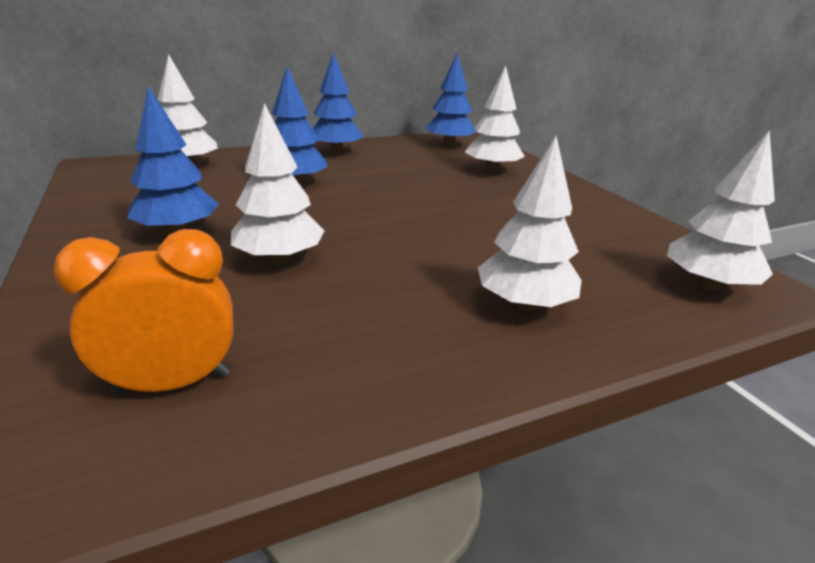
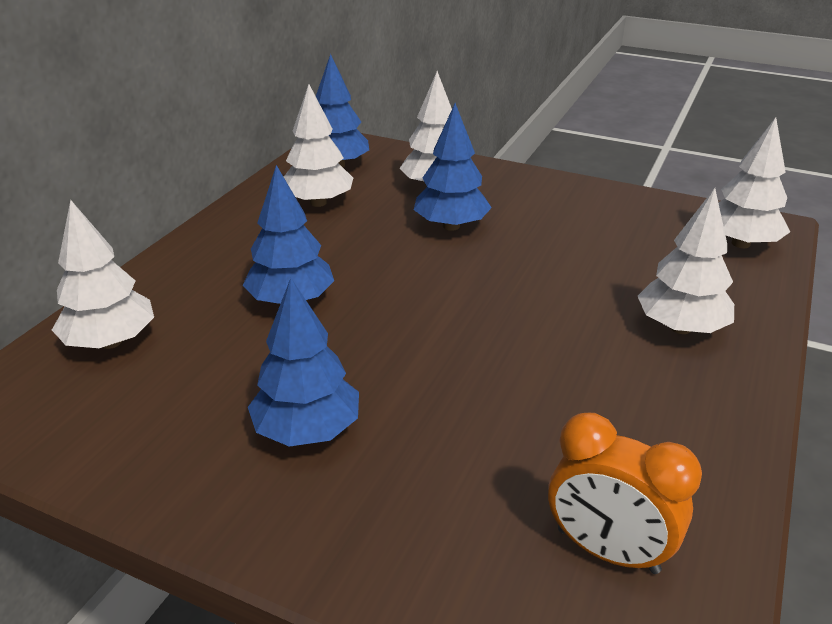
camera: 40 degrees left, 5 degrees up
orange clock [53,229,234,395] -> orange clock turned 90 degrees counterclockwise [548,413,702,574]
white tree [231,103,324,264] -> white tree moved to [284,84,353,207]
blue tree [313,52,363,154] -> blue tree moved to [414,103,492,231]

